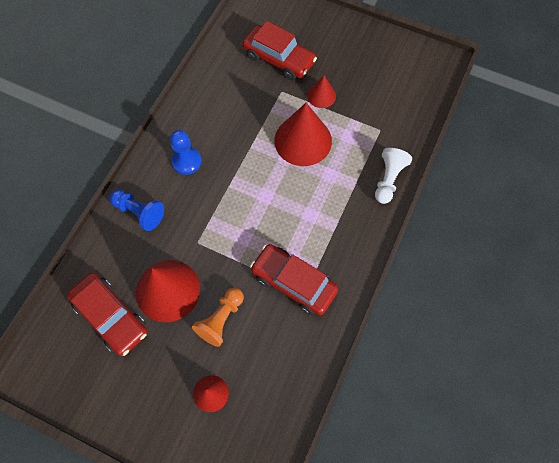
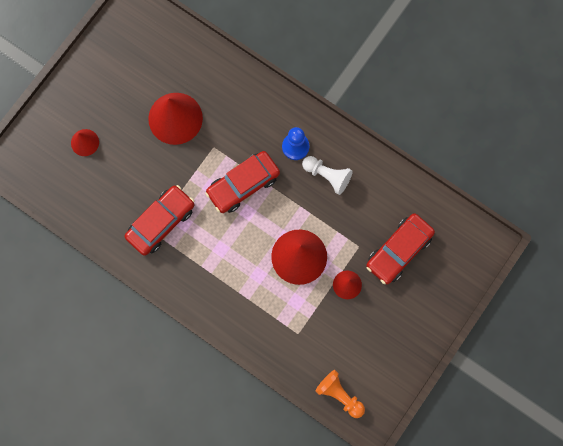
camera: 100 degrees right, 10 degrees up
red car [67,273,148,356] -> red car moved to [205,151,280,213]
blue pawn [110,190,164,231] -> none
orange pawn [192,288,244,347] -> orange pawn moved to [315,370,365,418]
white pawn [375,148,412,204] -> white pawn moved to [302,156,353,195]

